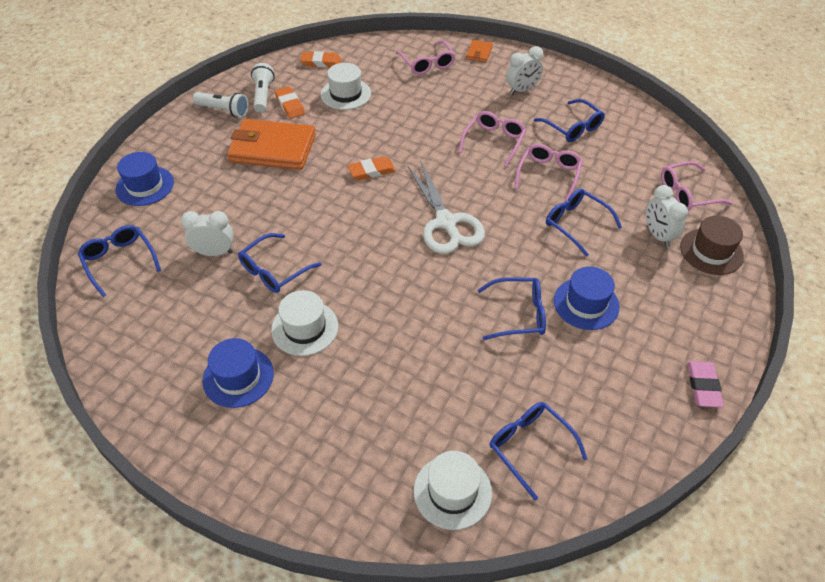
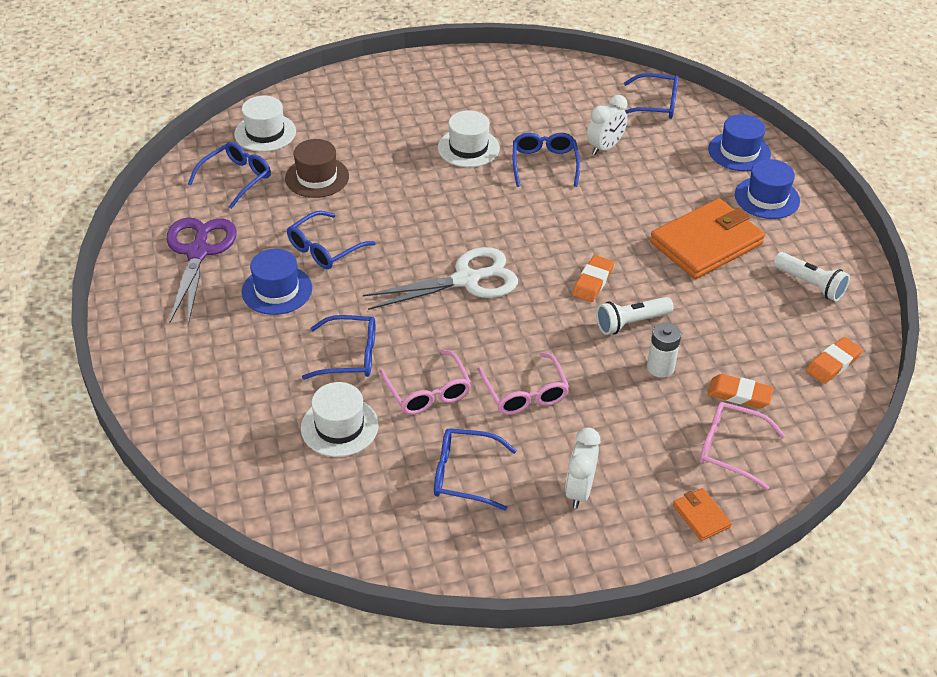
camera: 135 degrees right, 5 degrees down
white flashlight [193,92,249,117] -> white flashlight moved to [596,297,673,335]
blue hat [202,338,274,408] -> blue hat moved to [735,159,800,219]
orange eraser [275,86,305,119] -> orange eraser moved to [708,374,773,408]
white hat [321,63,371,110] -> white hat moved to [301,382,379,457]
white scissors [407,162,485,254] -> white scissors turned 135 degrees clockwise [363,247,518,310]
blue glasses [490,402,588,500] -> blue glasses turned 60 degrees counterclockwise [188,142,271,209]
white clock [646,185,688,247] -> none
pink glasses [661,161,733,211] -> none
brown hat [680,216,744,275] -> brown hat moved to [285,139,349,198]
pink eraser [687,361,724,407] -> none
none -> purple scissors [167,218,237,325]
none -> white battery [647,322,681,378]

